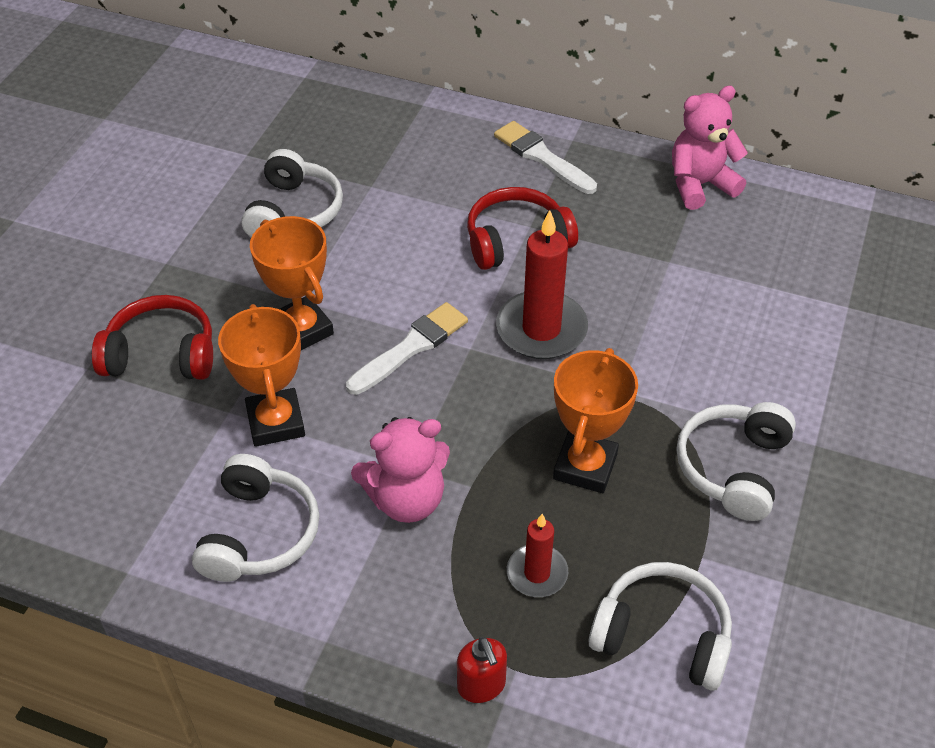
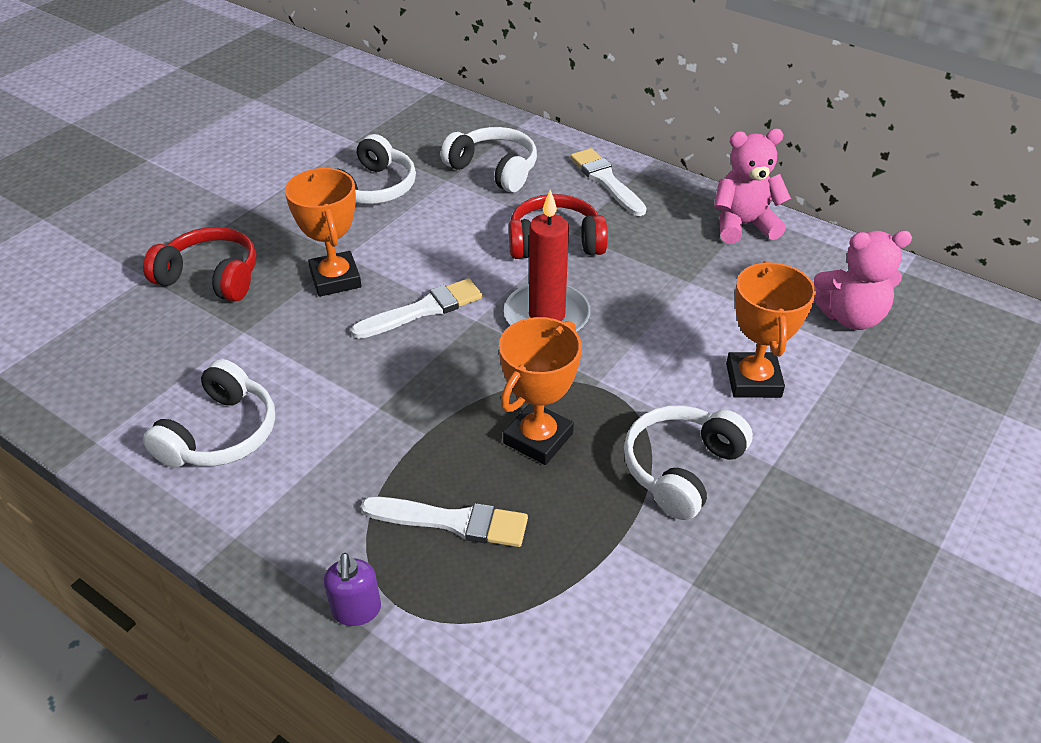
camera: 15 degrees right, 5 degrees down
orange trophy [218,304,305,447] -> orange trophy moved to [726,261,816,398]
pink teddy bear [351,417,450,523] -> pink teddy bear moved to [814,230,912,330]
red soap dispenser [457,637,507,703] -> purple soap dispenser [324,553,381,626]
red candle [507,514,568,597] -> white brush [361,497,528,547]
white headphones [589,562,732,691] -> white headphones moved to [441,127,537,193]

